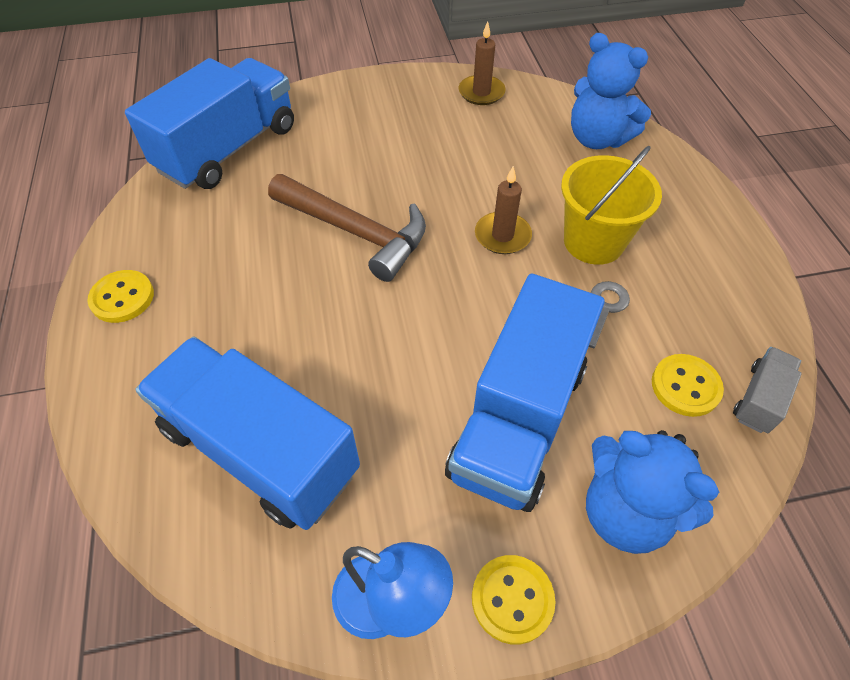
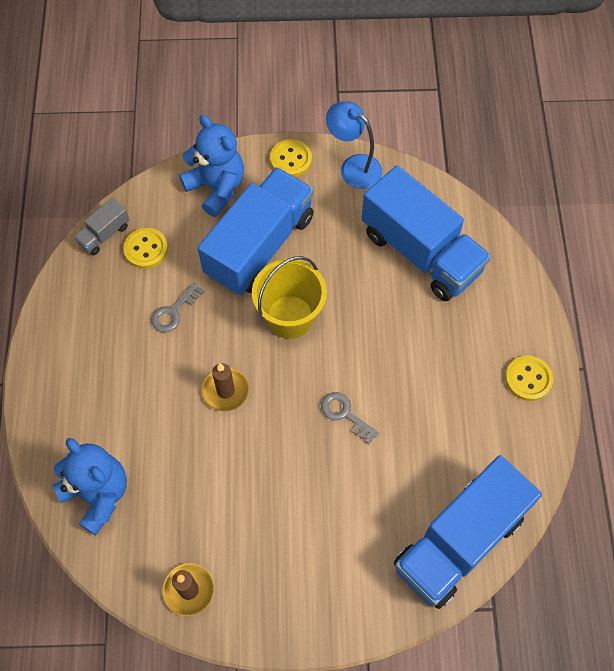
camera: 170 degrees left, 10 degrees up
brown hammer [268,174,426,282] -> grey key [321,392,379,444]
yellow bucket [561,146,662,265] -> yellow bucket moved to [252,256,327,339]

